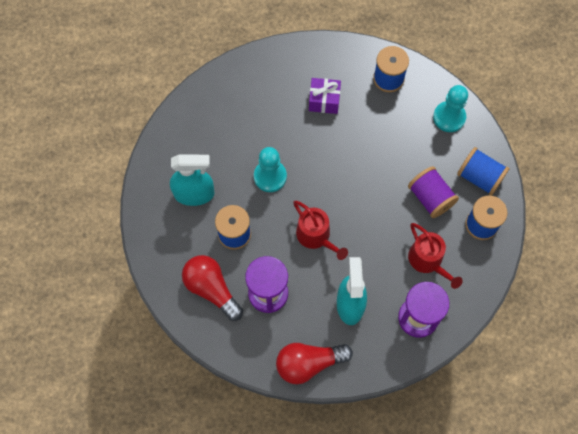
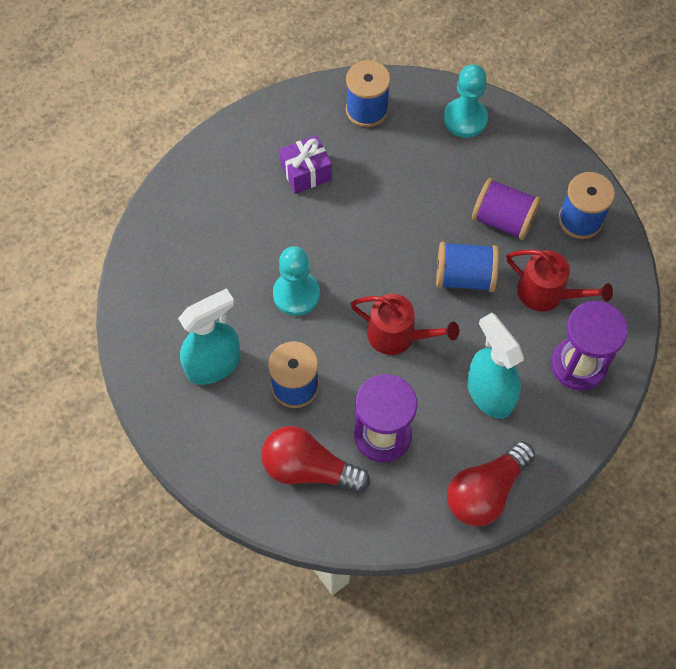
camera: 30 degrees left, 5 degrees down
blue spool [457,147,510,196] -> blue spool moved to [436,242,499,292]

